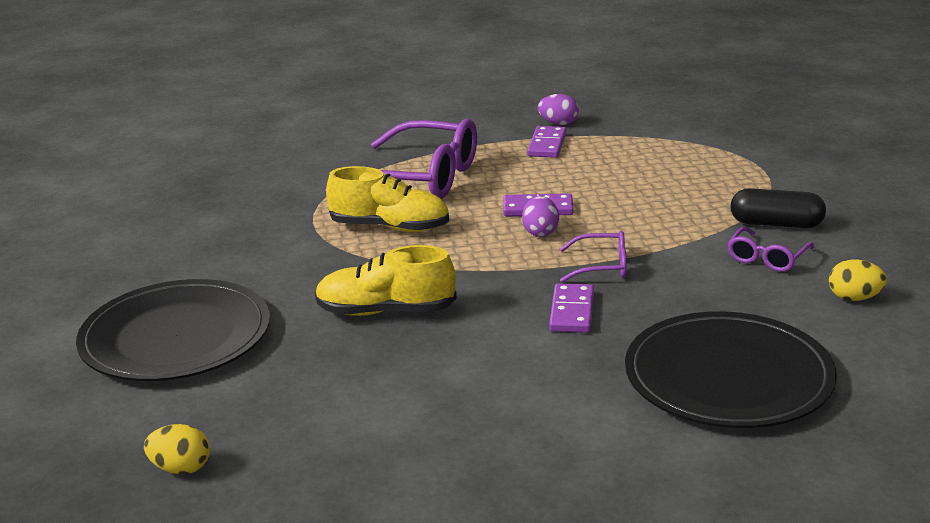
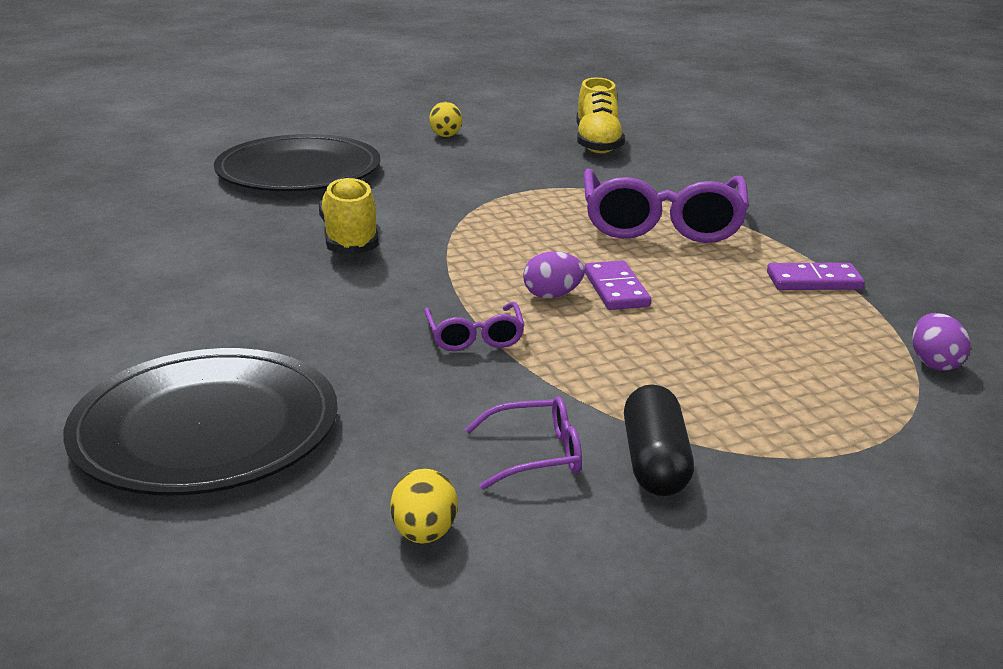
camera: 75 degrees right, 0 degrees up
yellow egg [144,424,210,475] -> yellow egg moved to [429,102,462,137]
yellow shoe [326,166,449,232] -> yellow shoe moved to [577,77,625,153]
purple egg [538,94,579,125] -> purple egg moved to [912,313,971,371]
purple domino [549,284,594,333] -> none
purple glasses [728,227,814,272] -> purple glasses turned 150 degrees clockwise [465,396,582,490]

